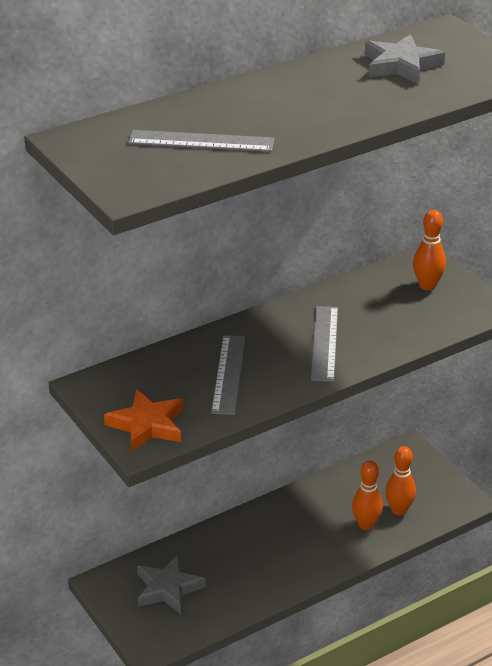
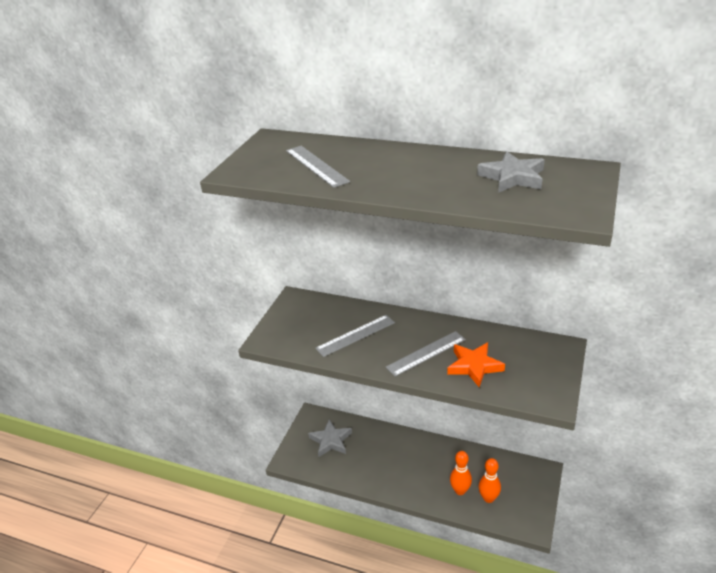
camera: 55 degrees right, 0 degrees up
orange star [104,389,183,452] -> orange star moved to [447,342,505,387]
orange bowling pin [413,210,446,290] -> none

